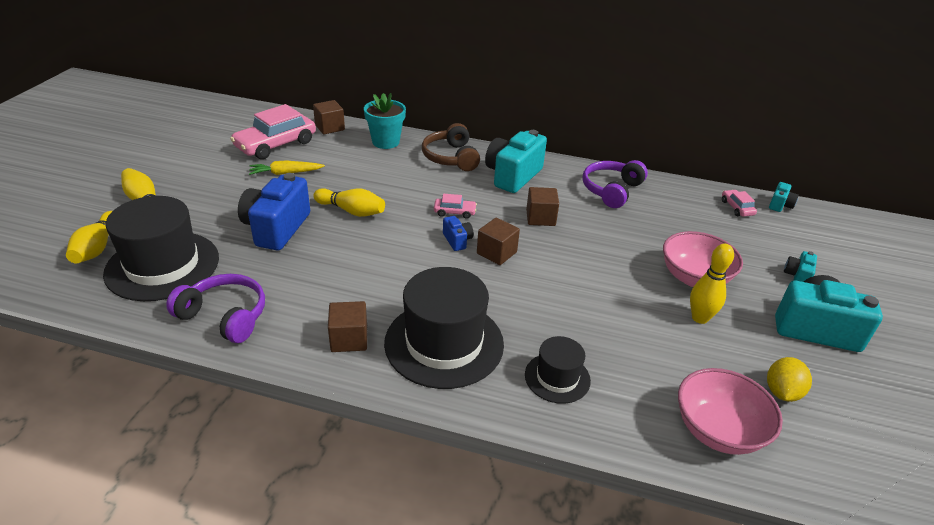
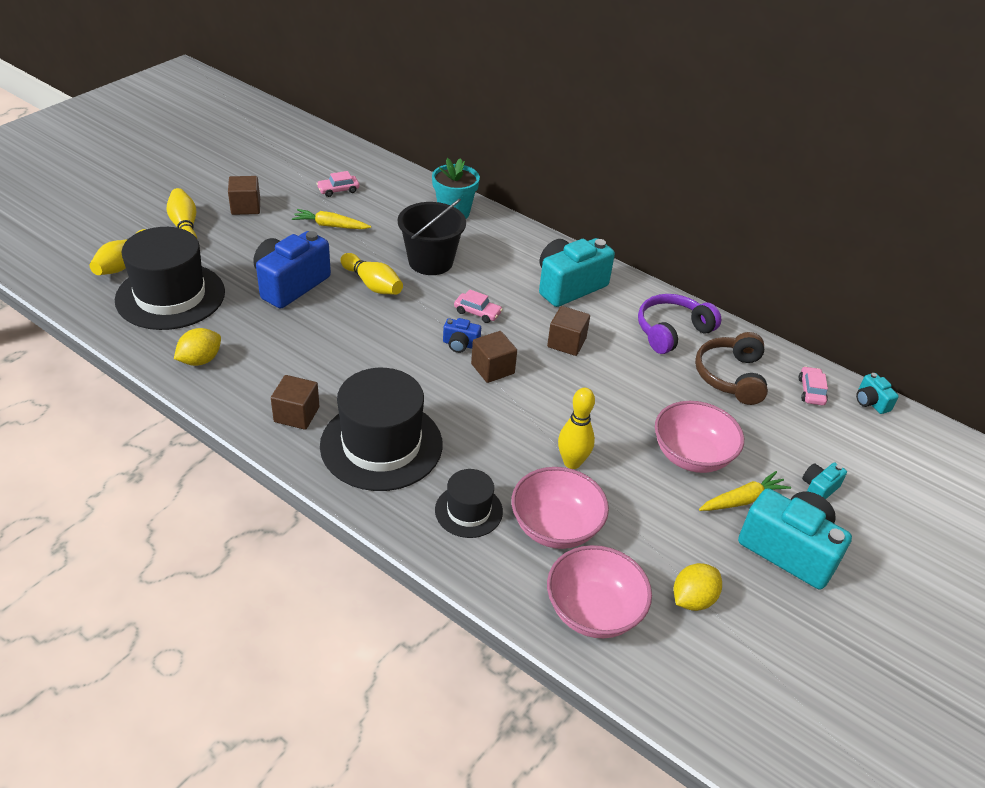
camera: 20 degrees right, 5 degrees up
purple headphones [166,274,265,343] -> yellow lemon [174,328,221,366]
pink car [230,104,316,159] -> pink car [316,171,359,197], size x0.46
brown cube [313,100,345,134] -> brown cube moved to [228,176,260,215]
brown headphones [422,123,480,171] -> brown headphones moved to [695,332,768,405]
blue camera [443,216,474,251] -> blue camera turned 105 degrees clockwise [443,318,481,353]
yellow bowling pin [690,244,734,324] -> yellow bowling pin moved to [558,388,595,469]
turquoise camera [769,182,799,212] -> turquoise camera turned 105 degrees clockwise [856,373,899,414]
none -> black bucket [398,199,466,275]
none -> pink bowl [511,467,609,549]
none -> yellow carrot [699,471,791,511]

